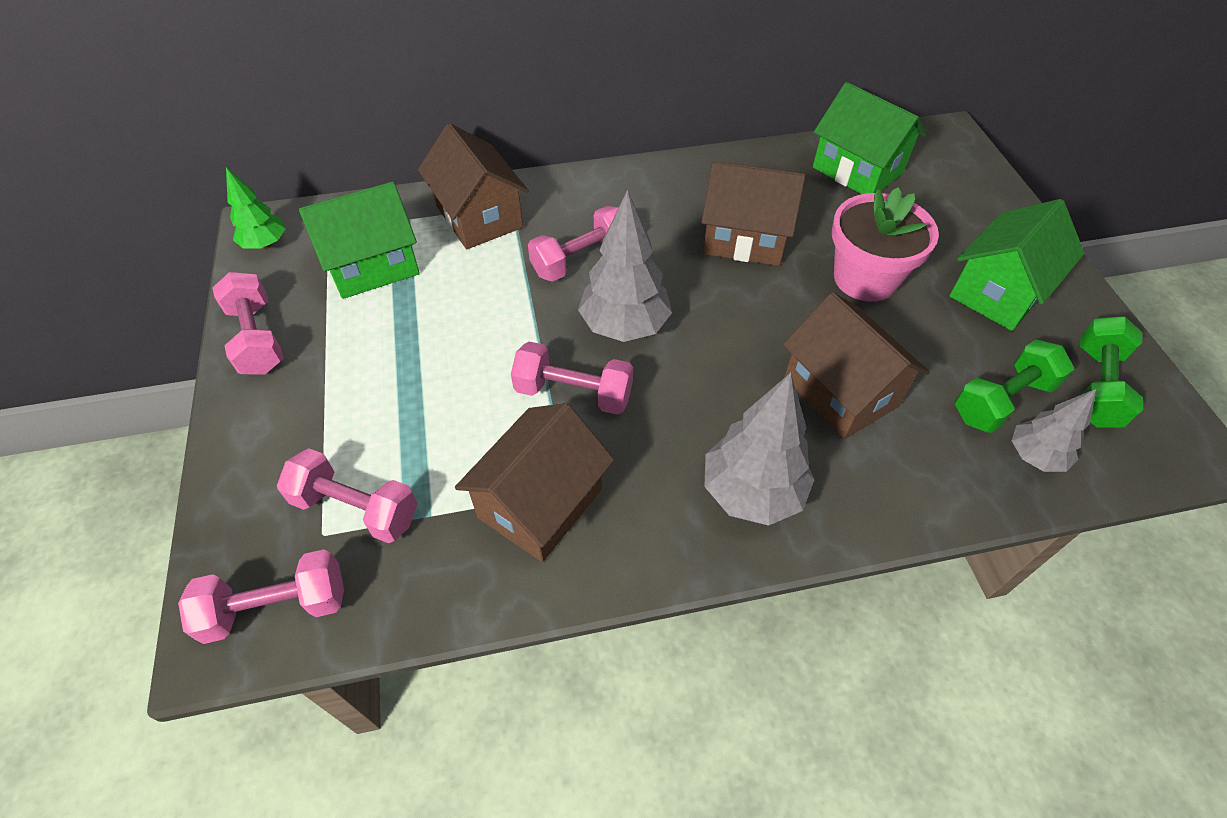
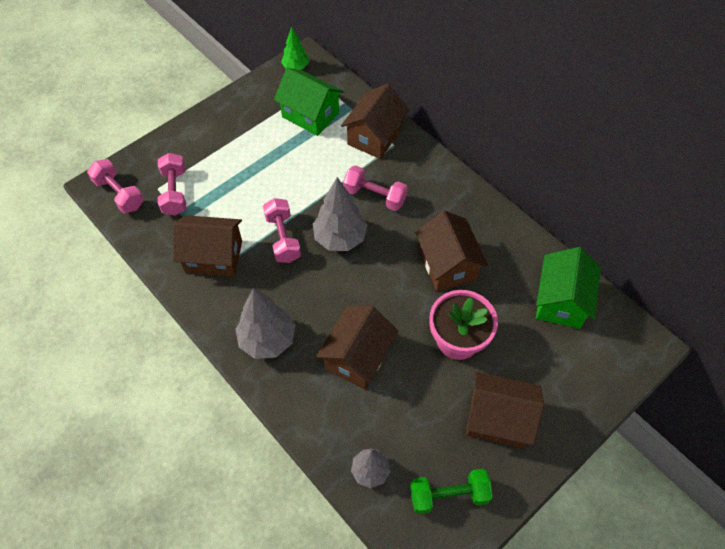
camera: 60 degrees right, 5 degrees up
pink dumbbell [212,272,284,375] -> none
green house [950,199,1084,331] -> brown house [466,372,544,448]
green dumbbell [955,340,1075,433] -> none

